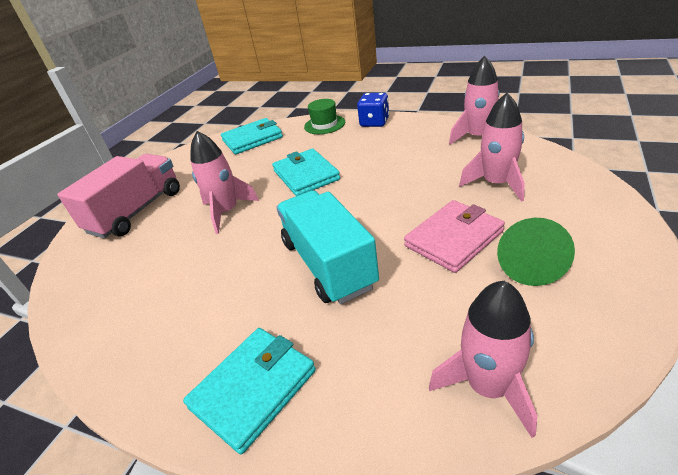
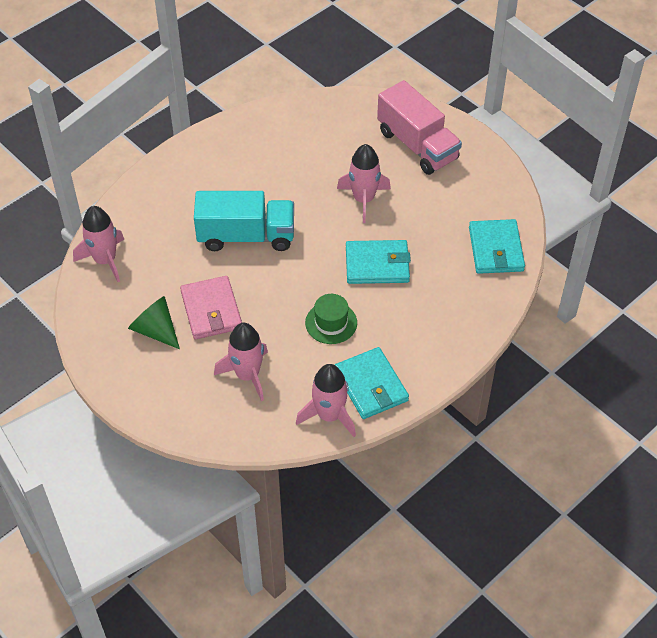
camera: 110 degrees right, 15 degrees up
turquoise wallet [183,328,316,454] -> turquoise wallet moved to [335,347,409,419]
green hat [304,99,345,134] -> green hat moved to [305,294,357,344]
blue dice [357,93,389,127] -> none

